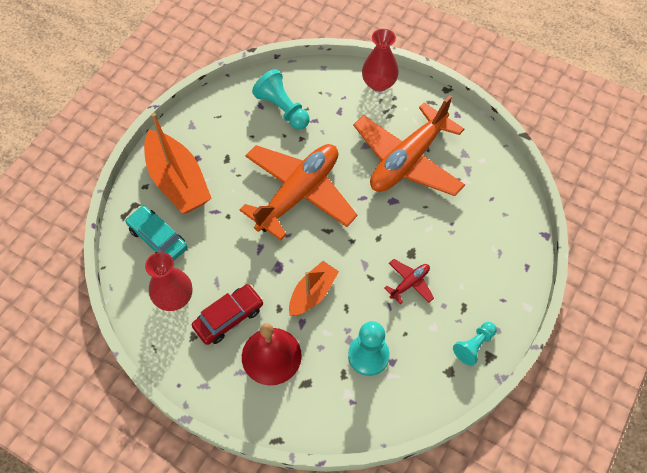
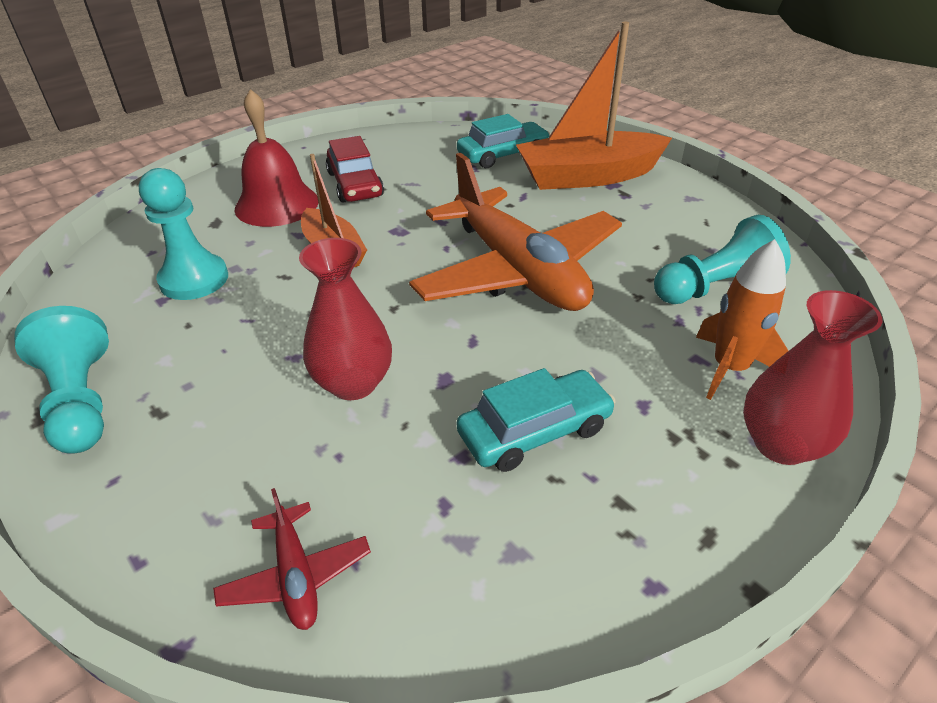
camera: 110 degrees right, 20 degrees down
red vase [145,252,192,311] -> red vase moved to [299,238,392,400]
orange plane [353,95,465,196] -> turquoise car [457,368,616,472]
red plane [384,259,434,304] -> red plane moved to [213,488,371,630]
turquoise pawn [453,322,497,366] -> turquoise pawn [14,306,109,454], size x1.52
none -> orange rocket [696,239,788,400]

